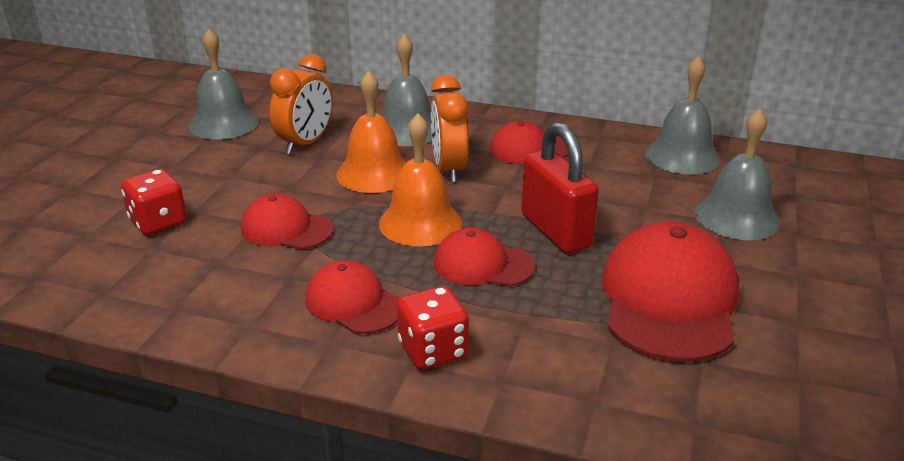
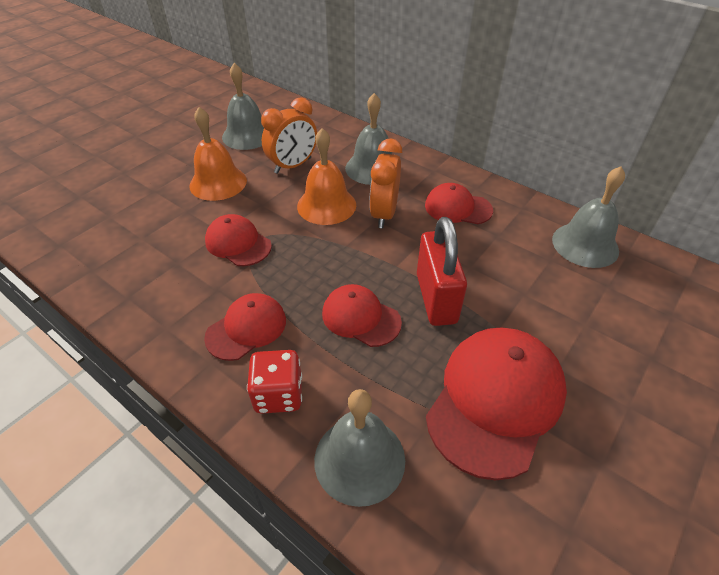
camera: 20 degrees right, 15 degrees up
red dice [121,169,187,235] -> none
red cap [305,260,400,334] -> red cap turned 75 degrees clockwise [204,293,286,361]
orange bell [379,113,462,246] -> orange bell moved to [189,107,247,201]
grey bell [695,109,780,240] -> grey bell moved to [314,389,405,507]

